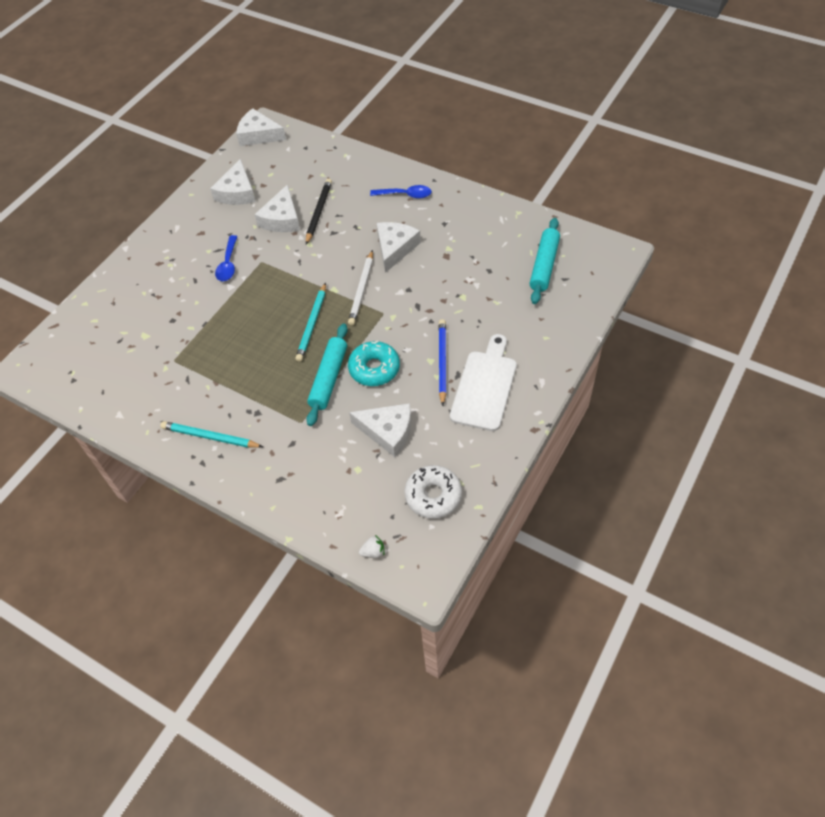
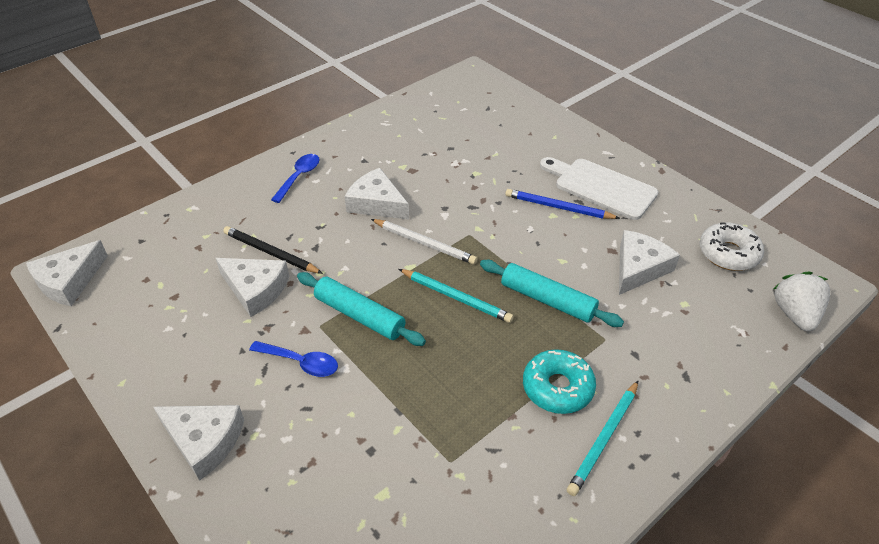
camera: 75 degrees left, 10 degrees down
white cheese [210,159,256,205] -> white cheese moved to [153,405,244,481]
turquoise donut [348,341,400,386] -> turquoise donut moved to [523,349,596,414]
white strawberry [359,535,384,558] -> white strawberry [773,271,830,331], size x2.03
turquoise rolling pin [530,218,560,304] -> turquoise rolling pin moved to [297,272,426,346]

